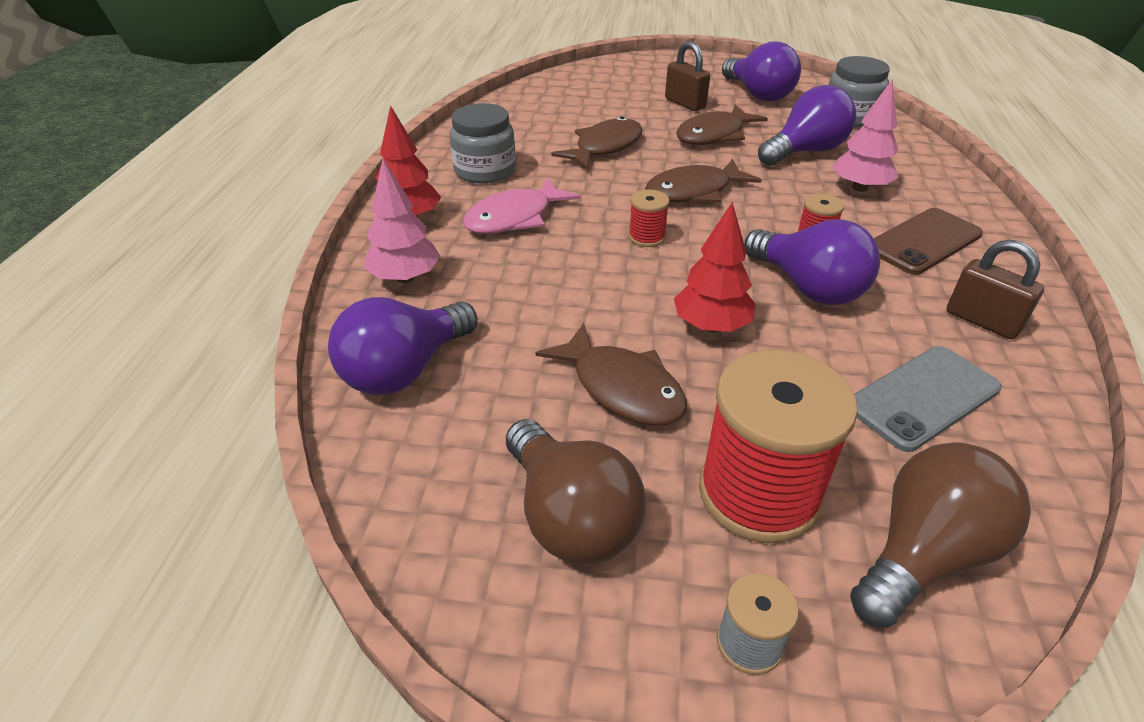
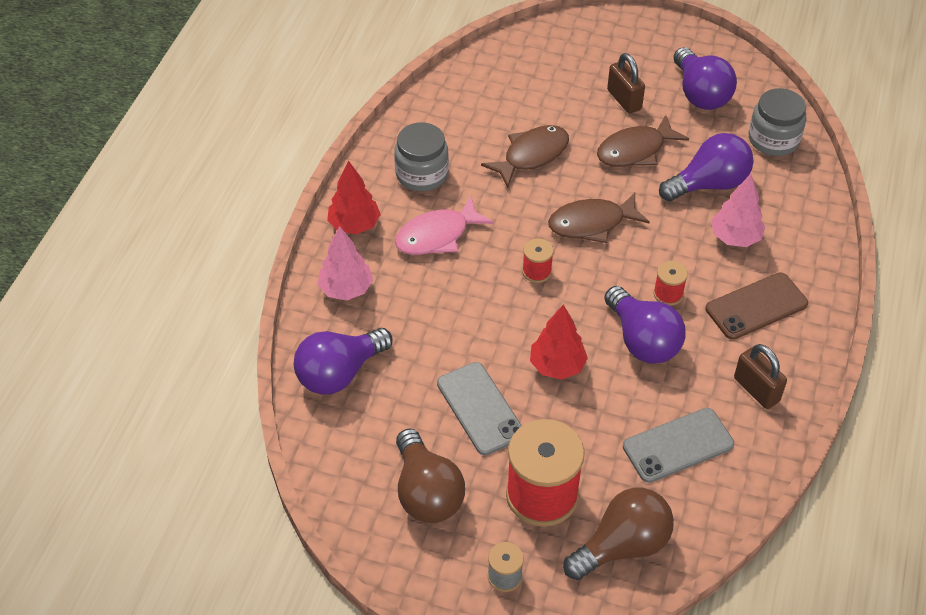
camera: 10 degrees right, 10 degrees up
brown fish [536,323,687,426] -> grey phone [437,362,522,455]

